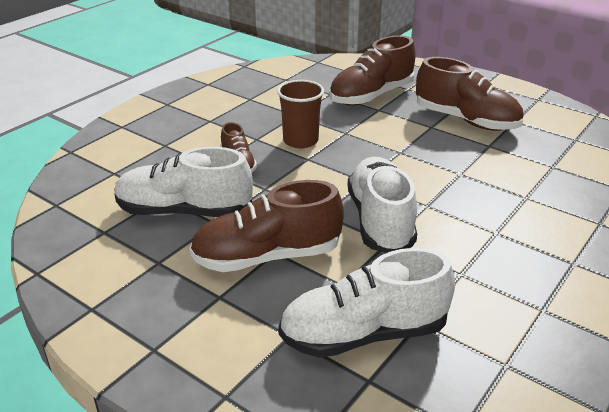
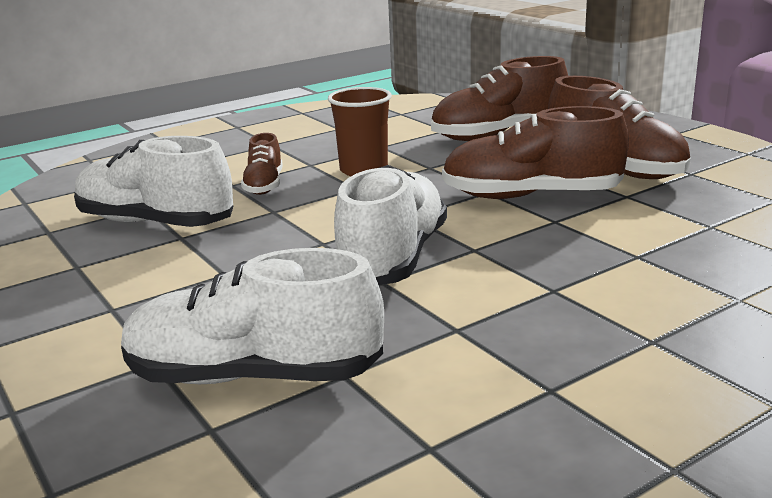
camera: 20 degrees right, 10 degrees down
brown shoe [189,180,344,272] -> brown shoe moved to [442,106,629,199]

